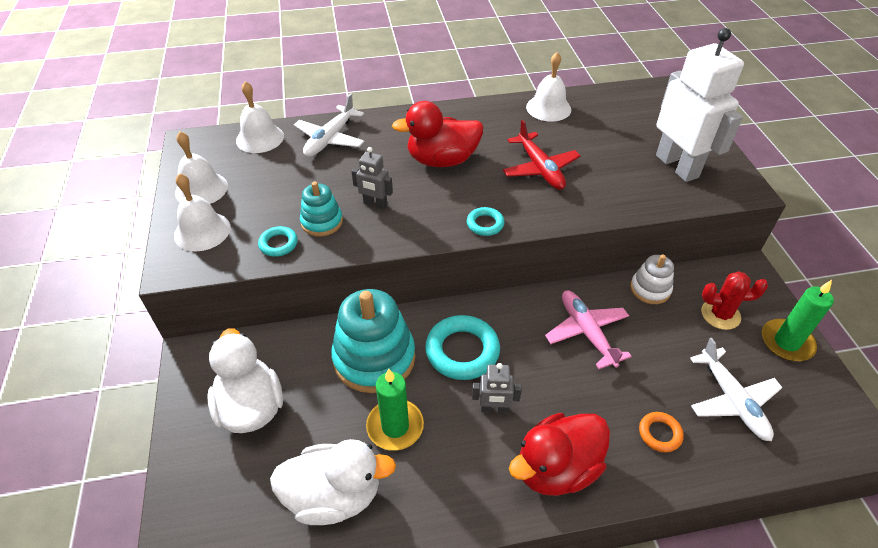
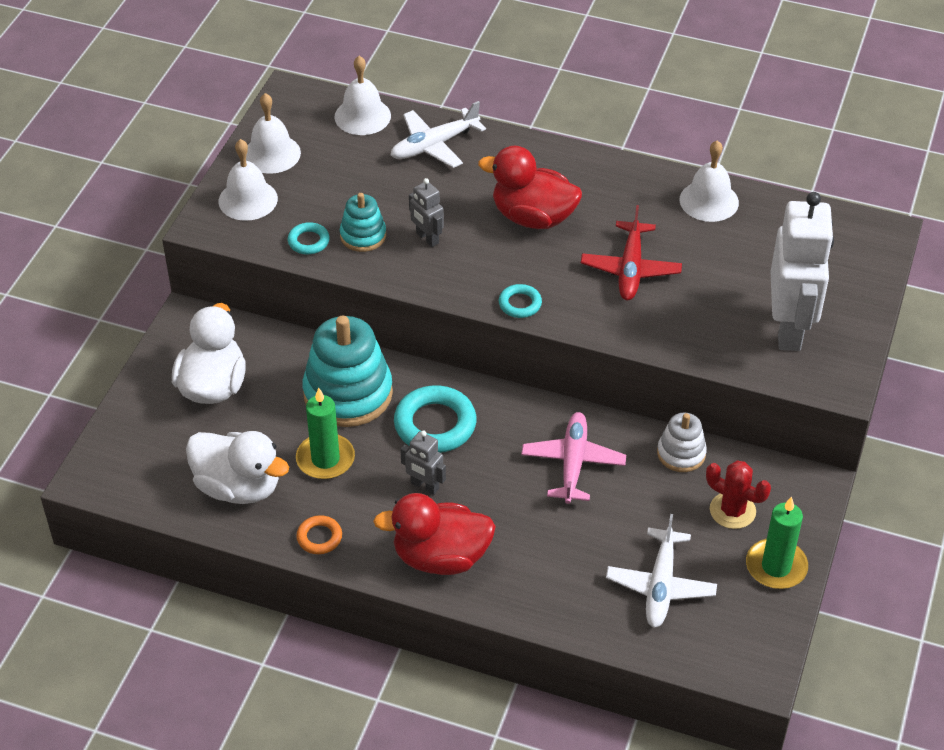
camera: 30 degrees right, 0 degrees up
orange ring [639,412,684,452] -> orange ring moved to [296,515,342,554]

